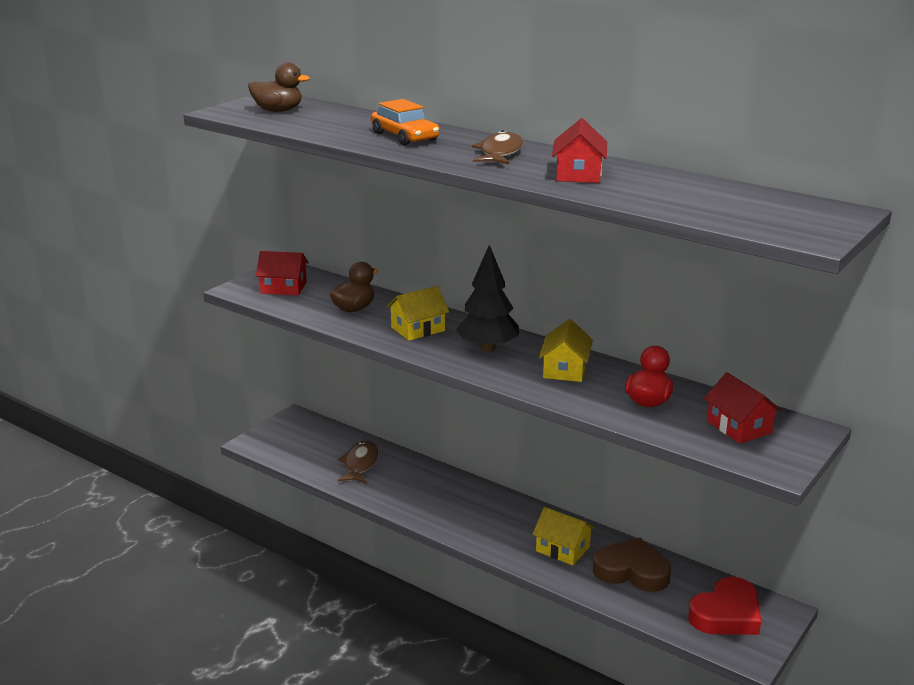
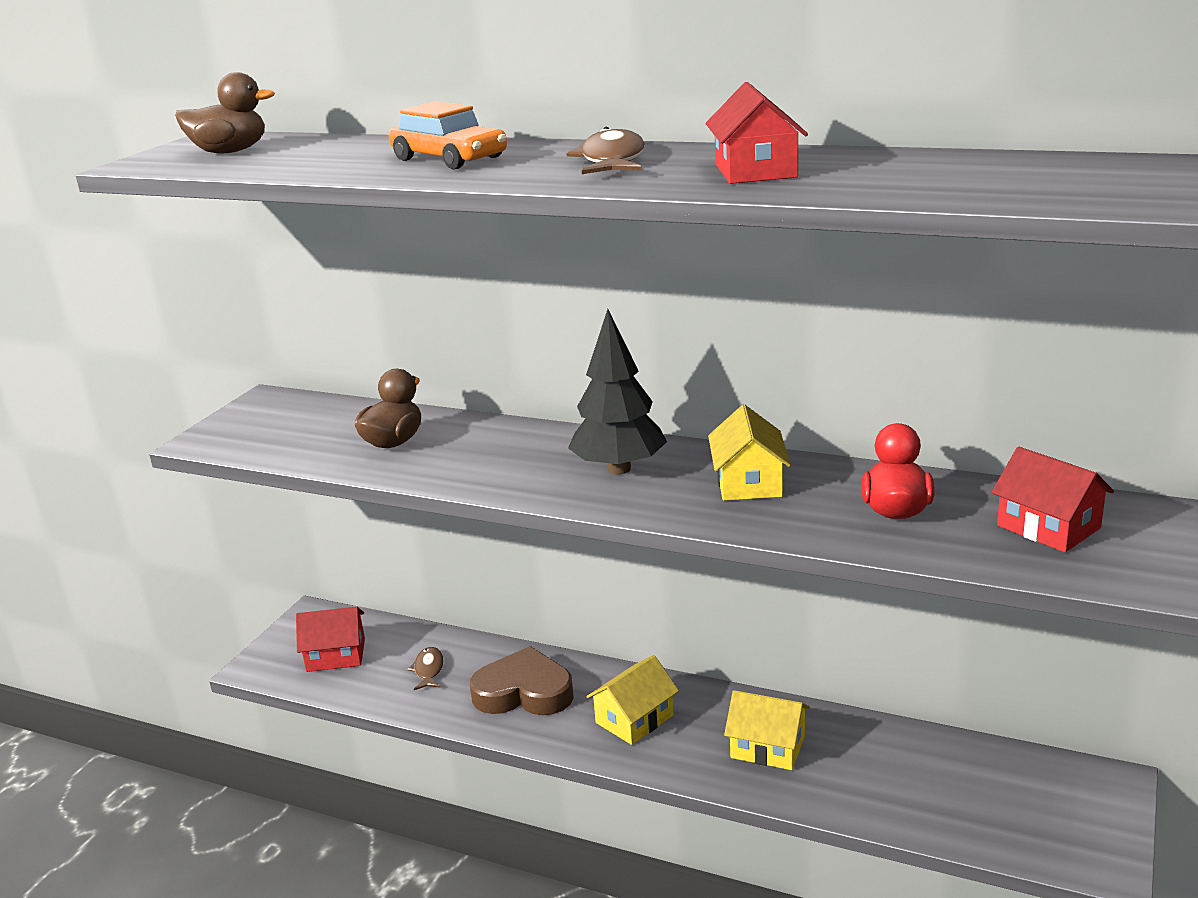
camera: 10 degrees left, 0 degrees up
red house [256,251,309,295] -> red house moved to [296,607,365,672]
brown fish [338,441,378,484] -> brown fish [408,647,444,690], size x0.61
yellow house [386,286,449,341] -> yellow house moved to [587,655,679,745]
brown heart [593,538,671,592] -> brown heart moved to [470,646,574,715]
red heart [688,577,761,635] -> none

